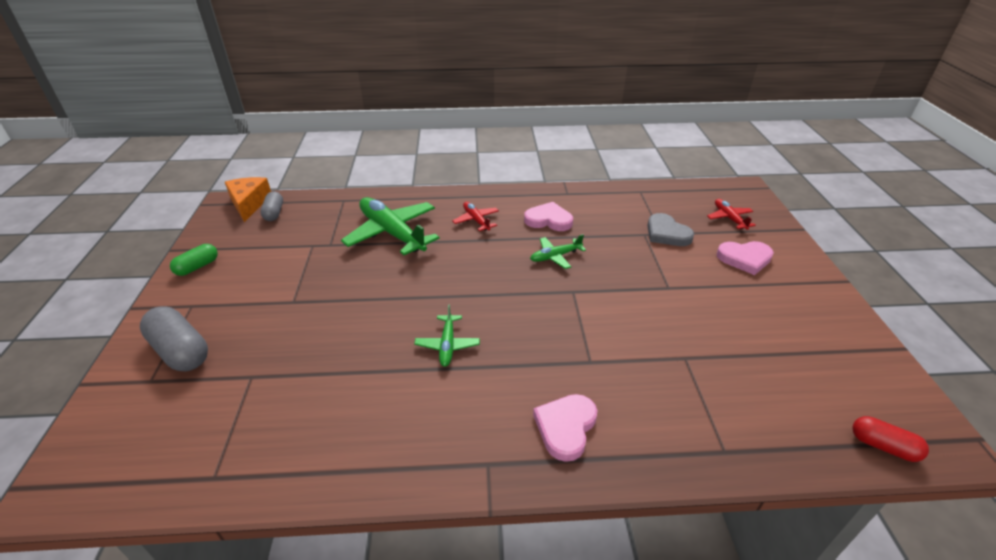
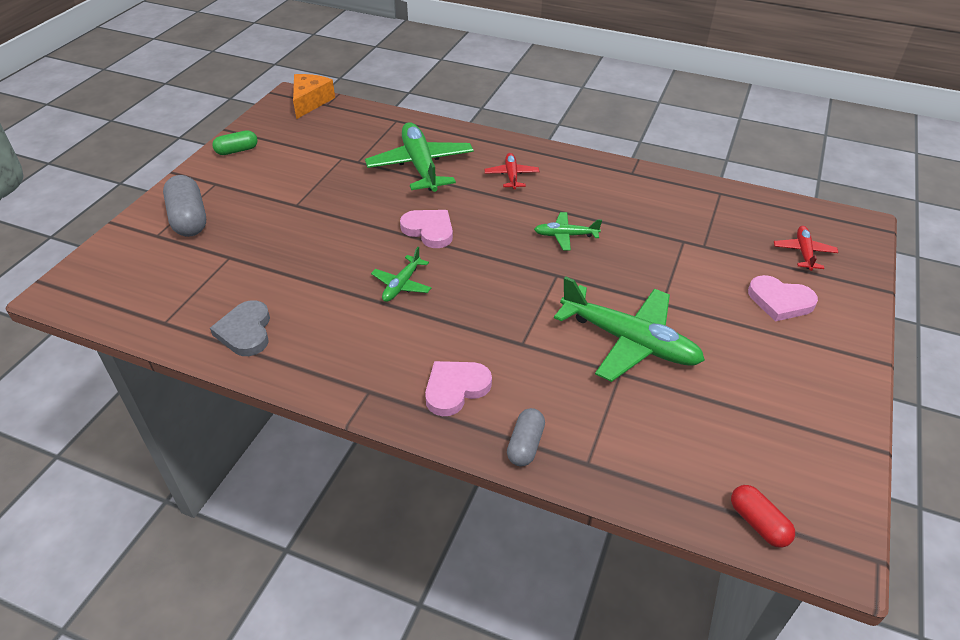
camera: 25 degrees right, 5 degrees up
grey capsule [260,191,283,221] -> grey capsule moved to [507,408,545,466]
pink heart [524,202,573,231] -> pink heart moved to [400,210,453,248]
grey heart [647,213,694,246] -> grey heart moved to [210,300,270,356]
none -> green plane [554,276,705,382]

